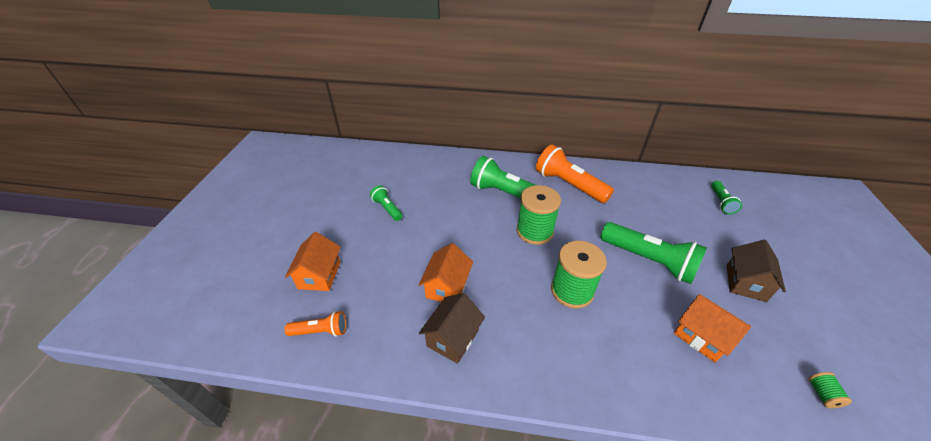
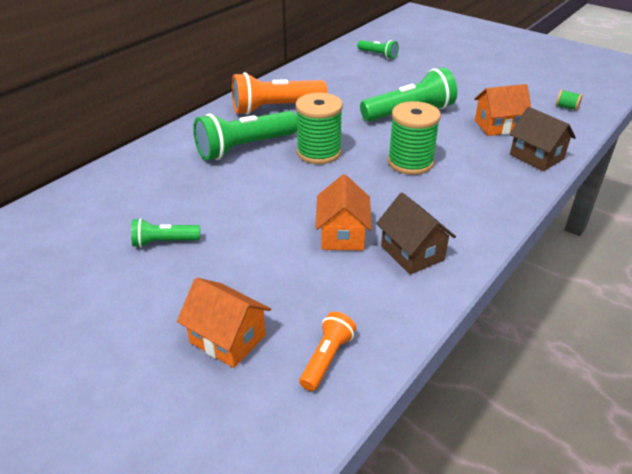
camera: 60 degrees left, 5 degrees down
orange house [419,243,473,302] -> orange house turned 45 degrees clockwise [315,174,372,251]
brown house [727,240,786,302] -> brown house moved to [509,107,576,171]

